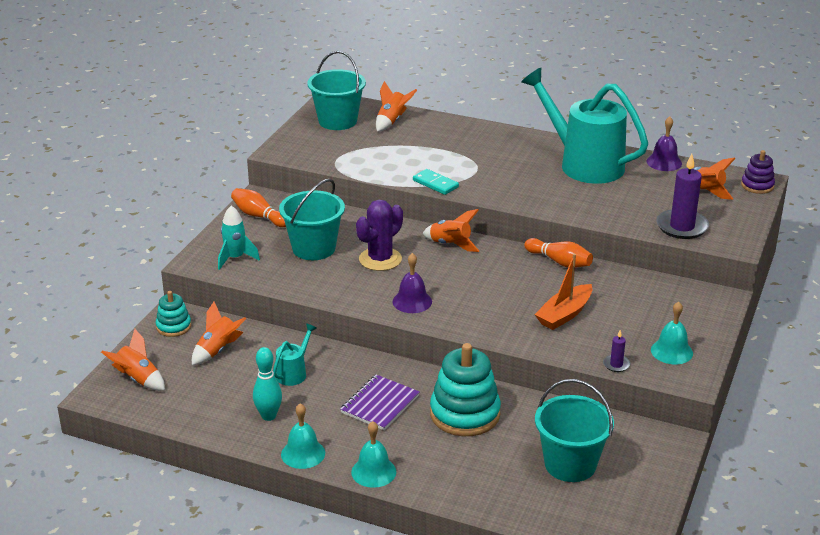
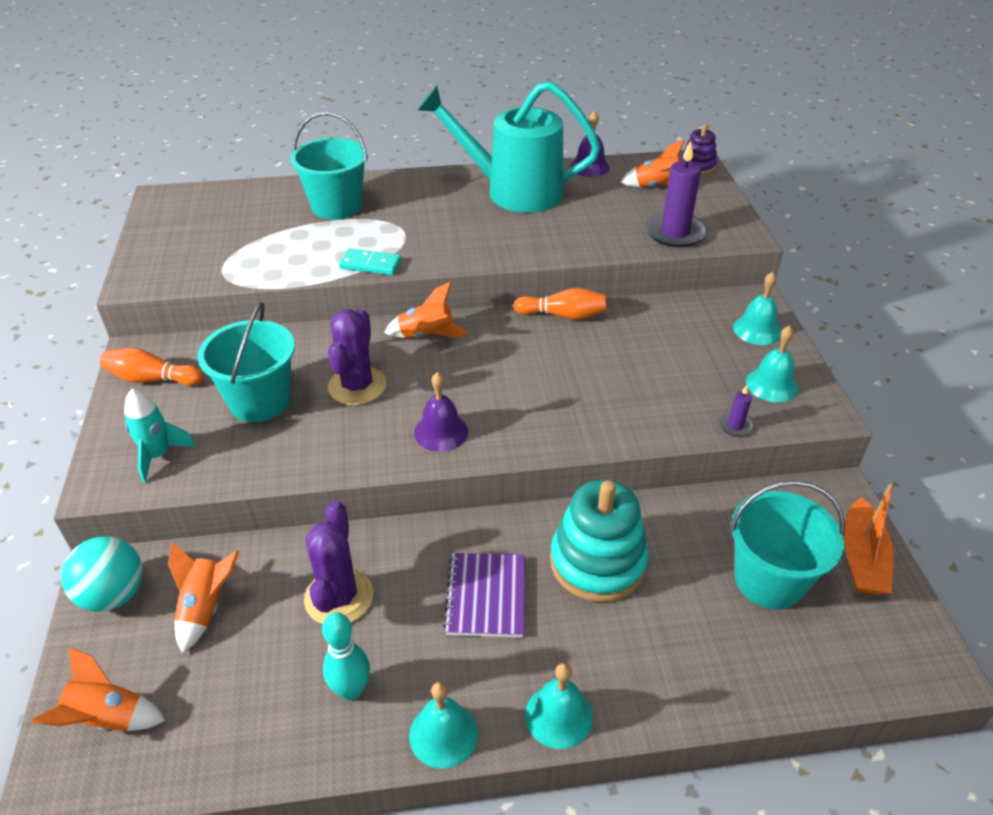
camera: 30 degrees left, 10 degrees up
turquoise stacking toy [156,291,191,337] -> turquoise ball [61,536,143,612]
turquoise watering can [273,323,317,386] -> purple cactus [304,501,373,624]
turquoise bucket [307,51,366,130] -> turquoise bucket moved to [290,112,368,219]
orange rocket [376,81,417,132] -> none
orange boat [534,254,592,330] -> orange boat moved to [843,483,894,595]
none -> turquoise bell [733,272,781,345]

